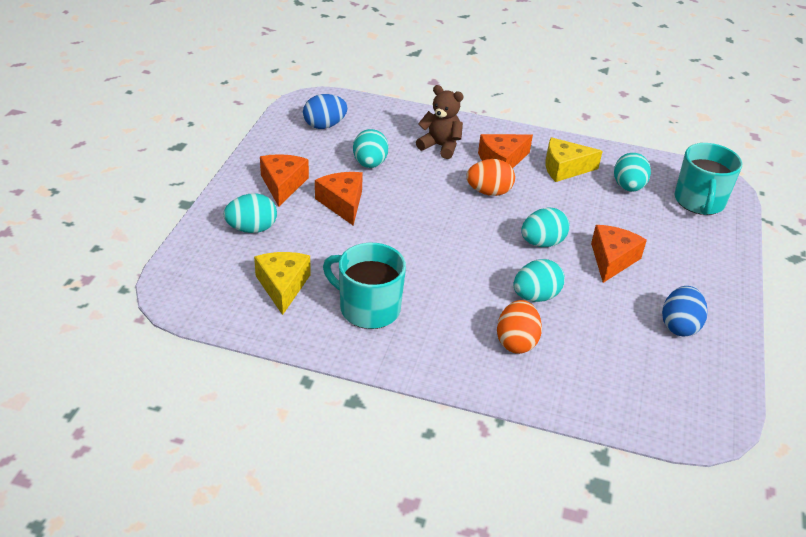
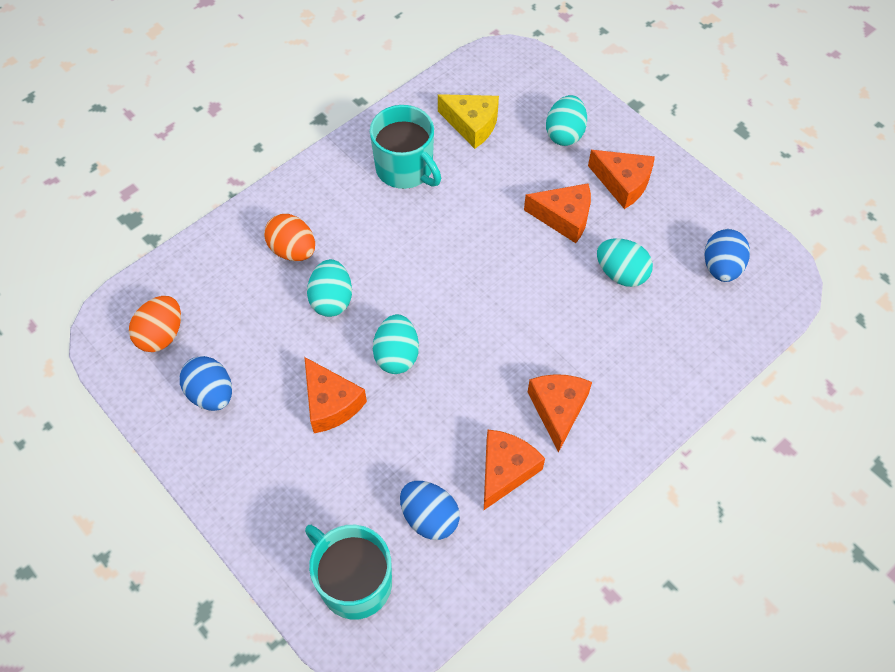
camera: 125 degrees right, 20 degrees up
turquoise mug [323,243,406,329] -> turquoise mug turned 75 degrees clockwise [370,105,441,189]
brown teddy bear [416,85,464,159] -> none
orange egg [466,159,515,196] -> orange egg moved to [129,296,181,352]
yellow cheese [546,137,603,182] -> orange cheese [484,430,545,510]
turquoise egg [614,153,651,192] -> blue egg [400,481,460,540]

